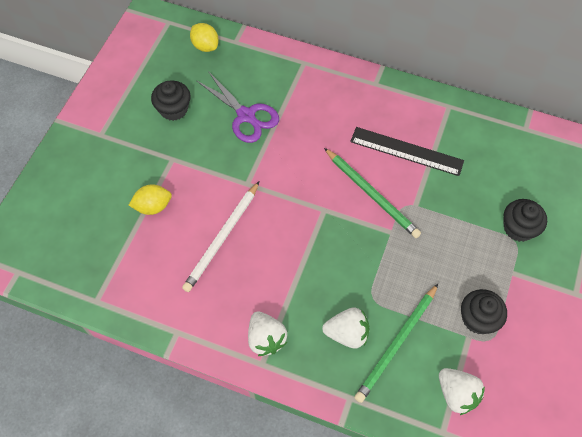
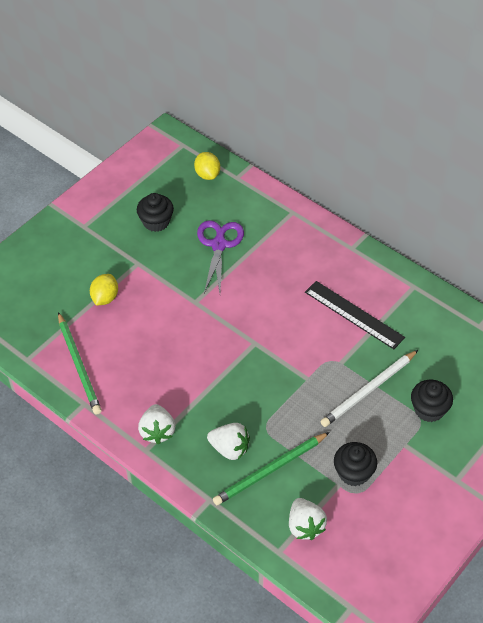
camera: 20 degrees right, 10 degrees down
yellow lemon [129,184,172,215] -> yellow lemon turned 75 degrees counterclockwise [90,274,118,305]
white pencil [182,181,260,292] -> white pencil moved to [320,350,418,427]
purple scissors [196,71,279,143] -> purple scissors turned 150 degrees counterclockwise [197,220,244,293]
green pencil [324,148,421,238] -> green pencil moved to [58,312,102,415]

